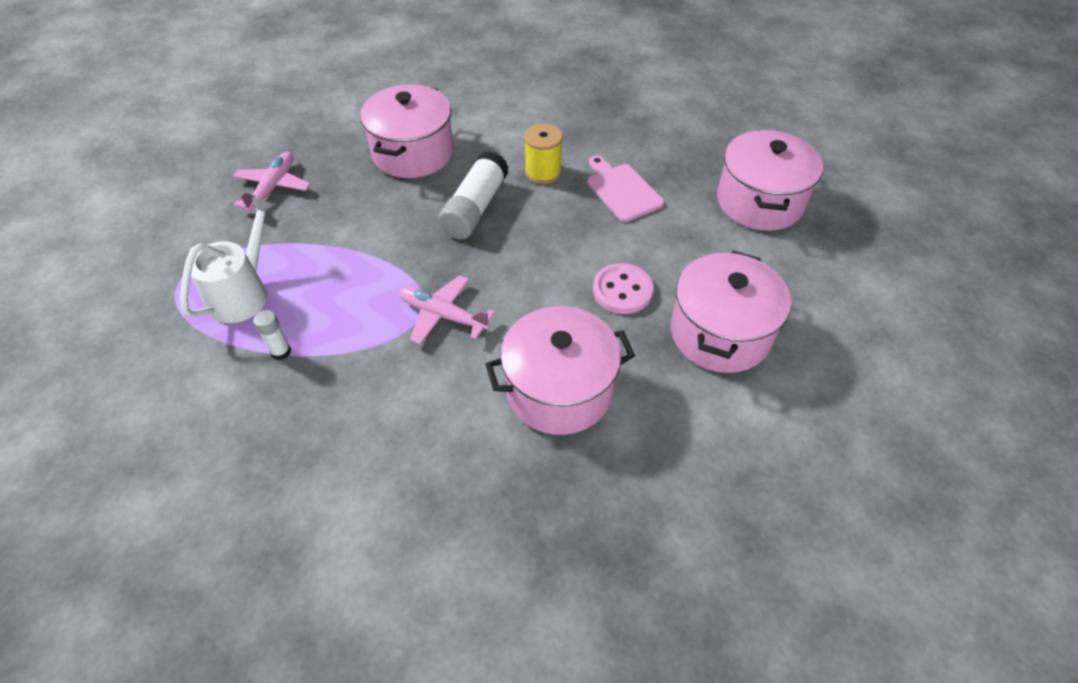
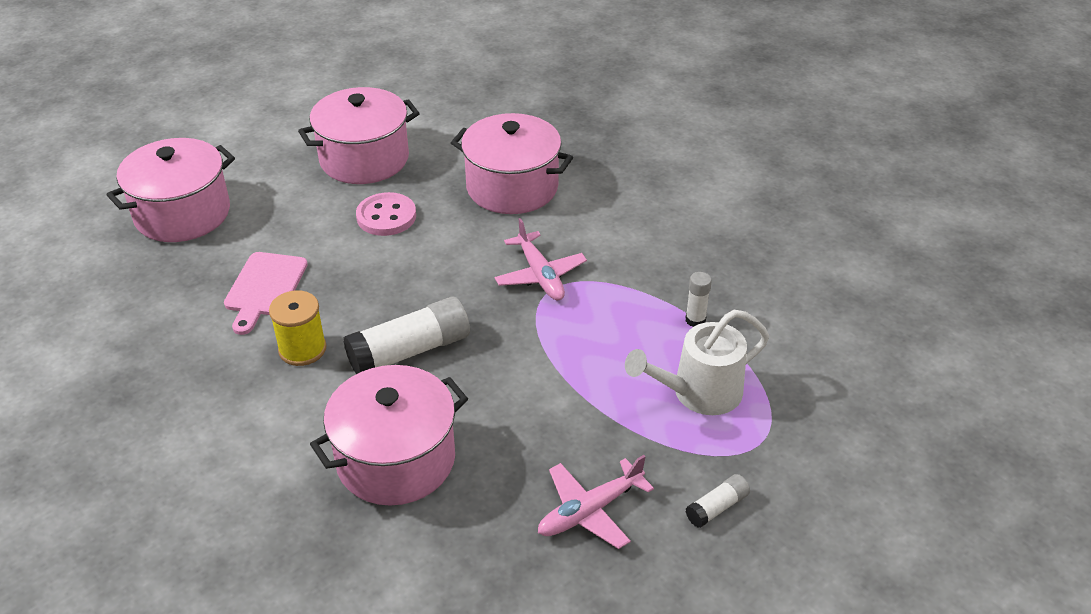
camera: 140 degrees left, 10 degrees down
none -> white glue stick [685,474,750,528]

